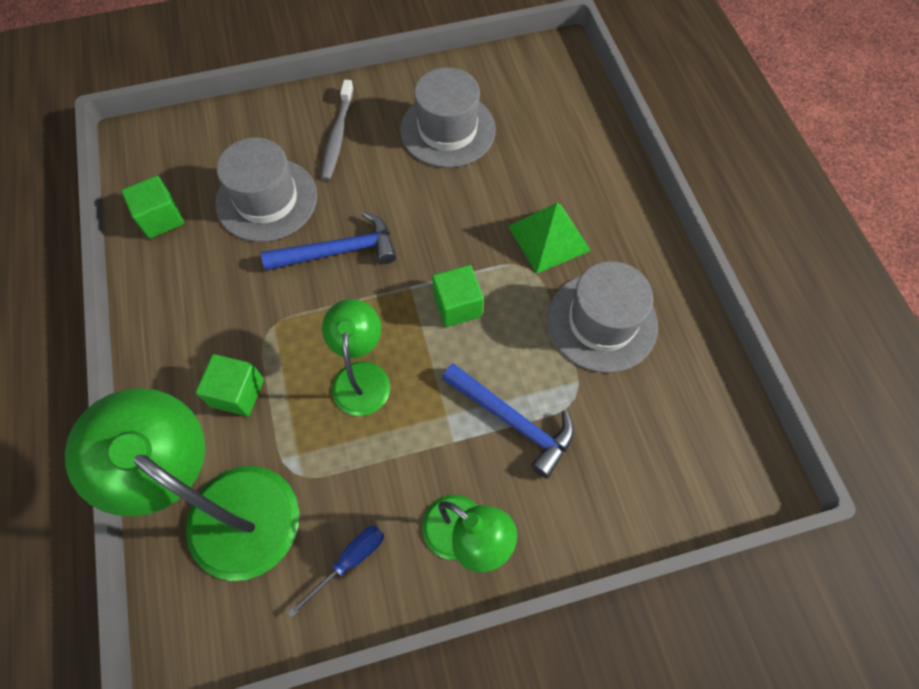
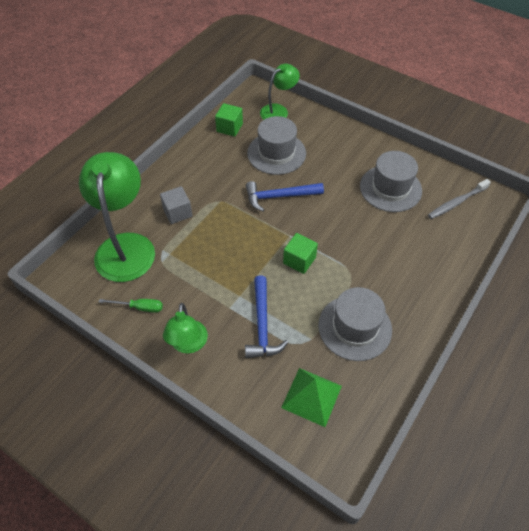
camera: 50 degrees right, 10 degrees down
green cube [196,354,264,416] -> grey cube [160,186,192,224]
blue hammer [261,211,396,270] -> blue hammer turned 135 degrees clockwise [246,181,324,212]
blue screwdriver [287,525,384,618] -> green screwdriver [99,299,163,313]
grey toothbrush [321,80,354,181] -> grey toothbrush moved to [428,179,491,219]
green lamp [322,299,390,416] -> green lamp moved to [260,64,300,120]
green pyramid [508,203,591,274] -> green pyramid moved to [281,368,342,427]

